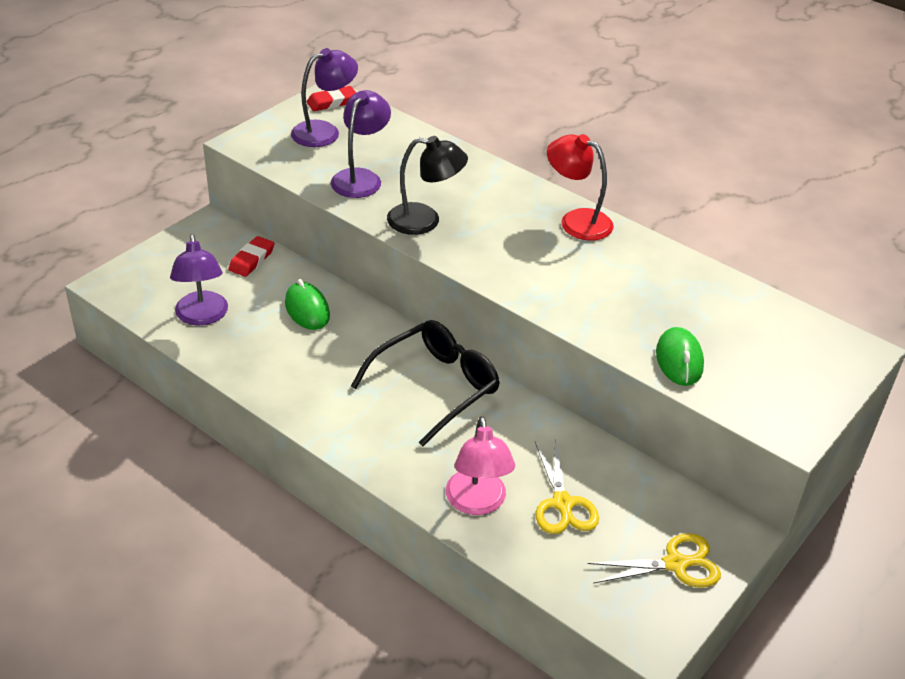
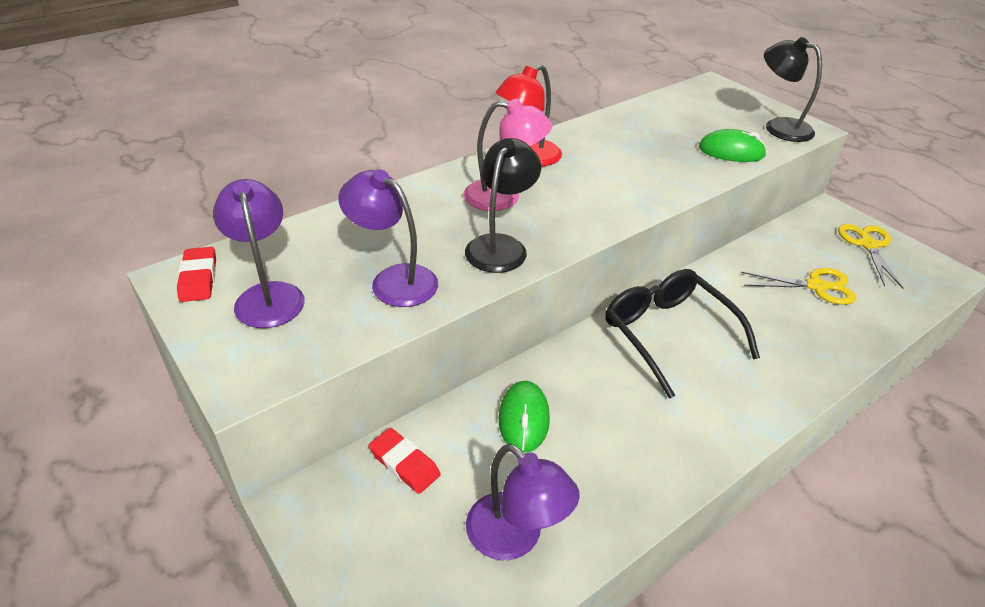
camera: 75 degrees left, 0 degrees up
purple lamp [170,234,228,325] -> purple lamp turned 45 degrees clockwise [466,443,580,561]
green mouse [285,279,330,330] -> green mouse turned 75 degrees counterclockwise [499,381,550,453]
pink lamp [446,416,515,515] -> pink lamp moved to [463,99,552,211]
none -> black lamp [764,37,822,142]

